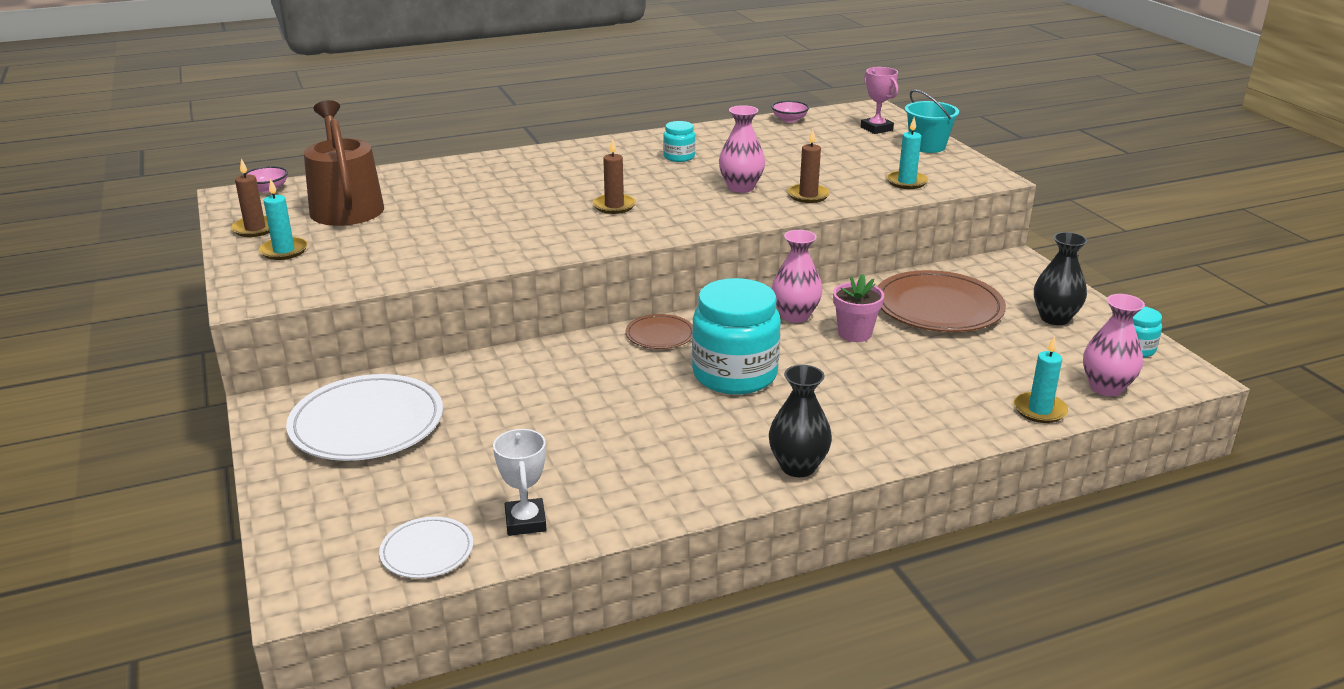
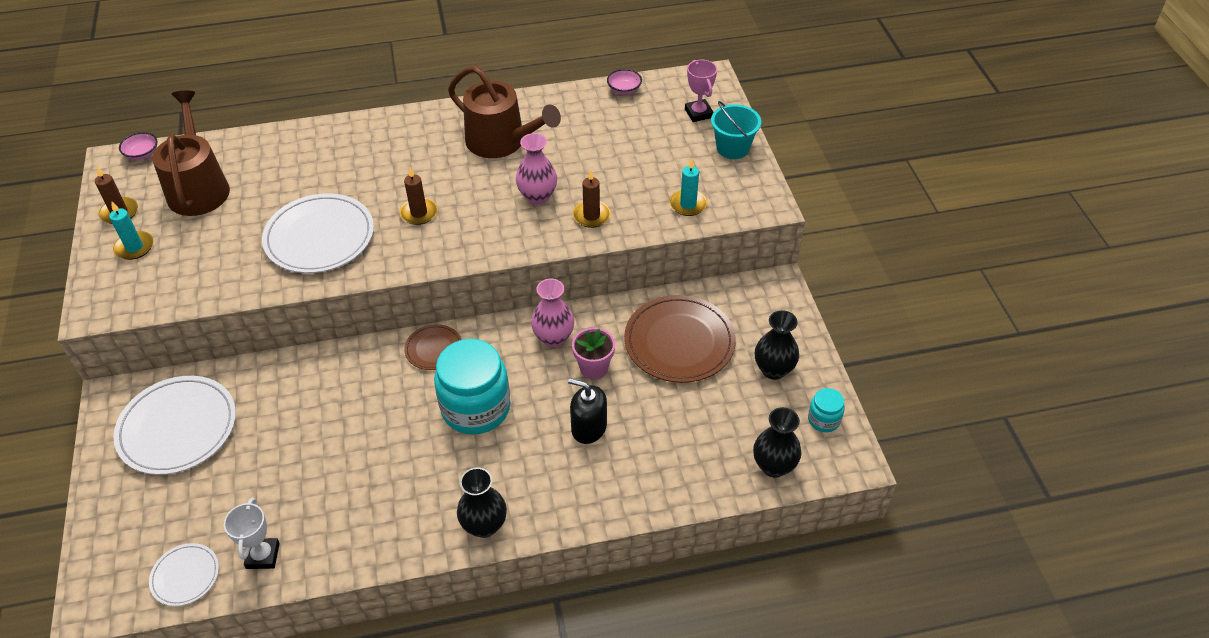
camera: 10 degrees right, 20 degrees up
turquoise jar [663,121,695,162] -> brown watering can [448,66,561,158]
turquoise candle [1014,336,1068,423] -> none
pink vase [1083,294,1145,396] -> black vase [753,407,801,478]
none -> white plate [262,193,374,273]
none -> black soap dispenser [568,378,607,444]

